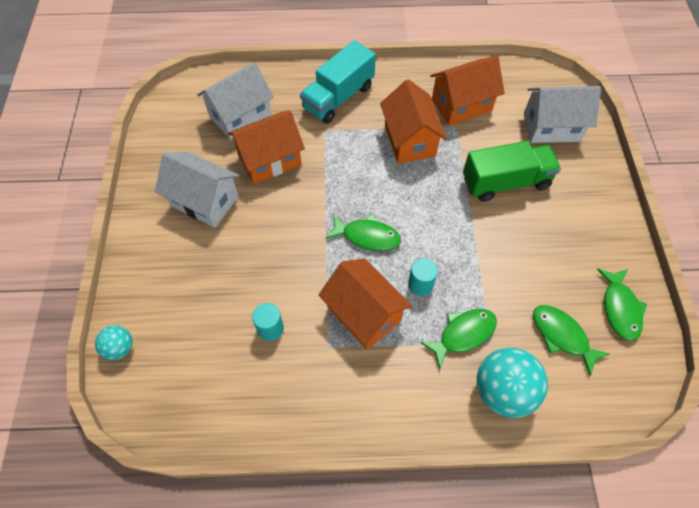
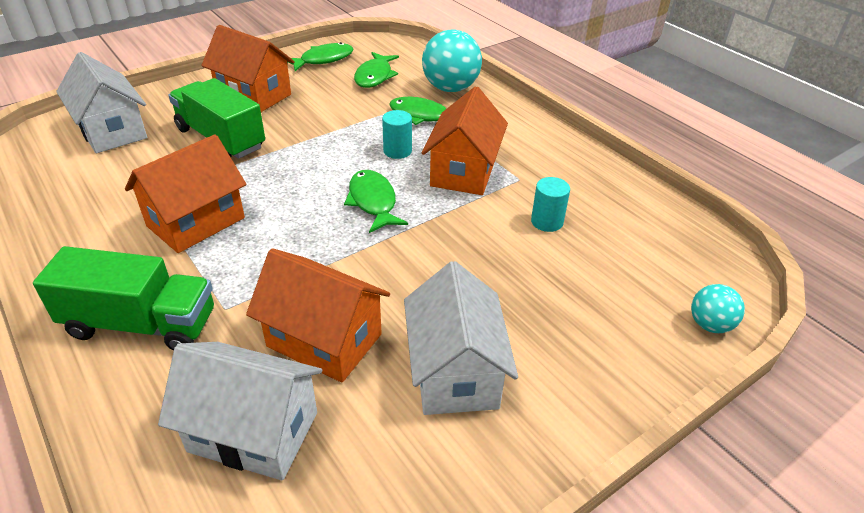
camera: 125 degrees left, 20 degrees down
turquoise truck [300,40,376,124] -> green truck [33,246,214,351]
orange house [430,56,505,125] -> orange house moved to [201,25,294,112]

